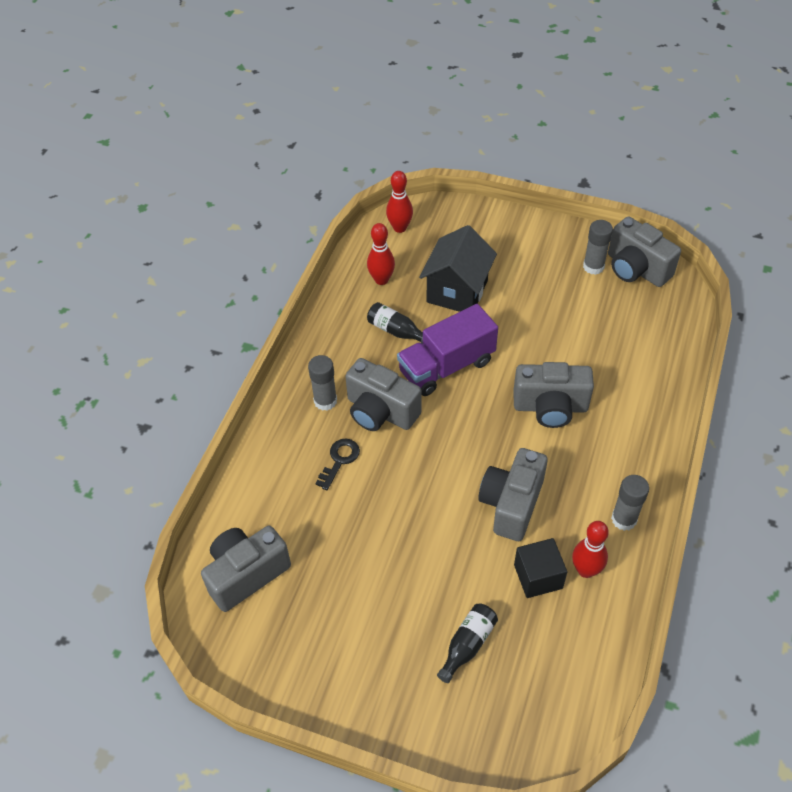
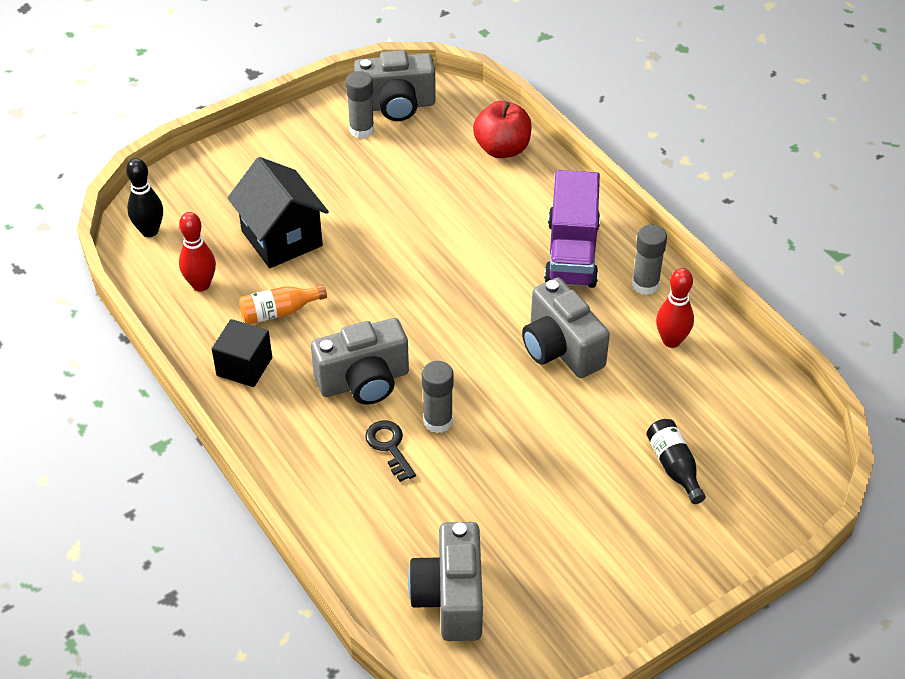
camera: 55 degrees left, 5 degrees down
grey glue stick [308,355,337,411] -> grey glue stick moved to [422,361,454,433]
black bottle [367,302,423,344] -> orange bottle [239,285,327,324]
red bowling pin [386,171,413,233] -> black bowling pin [126,158,163,237]
purple truck [397,304,498,396] -> purple truck moved to [544,170,600,288]
grey camera [513,362,594,428] -> none
black cube [514,538,567,598] -> black cube moved to [212,319,272,387]
none -> red apple [473,101,532,158]

